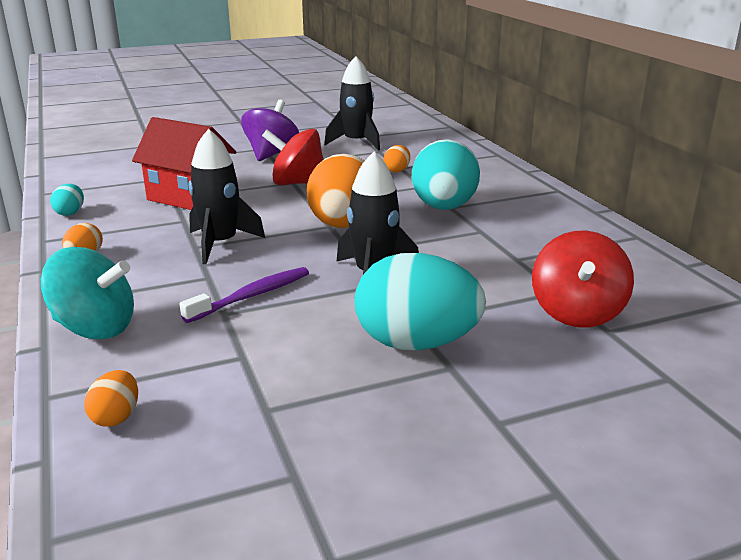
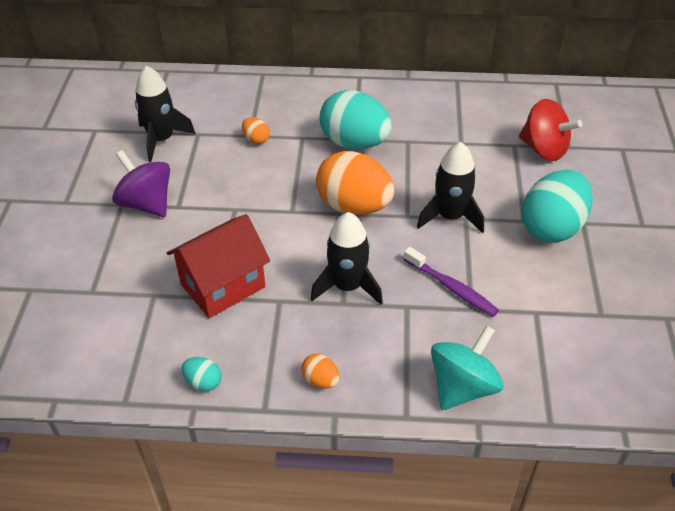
camera: 65 degrees left, 20 degrees up
orange egg [84,370,138,427] -> none
purple toothbrush [180,267,309,323] -> purple toothbrush turned 150 degrees clockwise [404,247,499,317]
red spinning top [262,129,324,185] -> none

